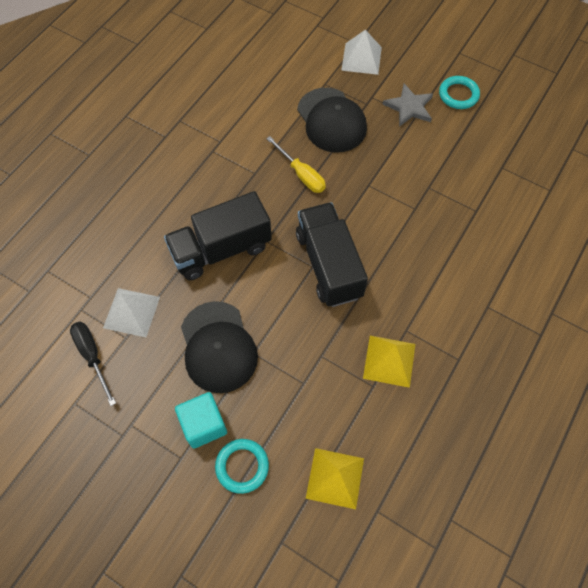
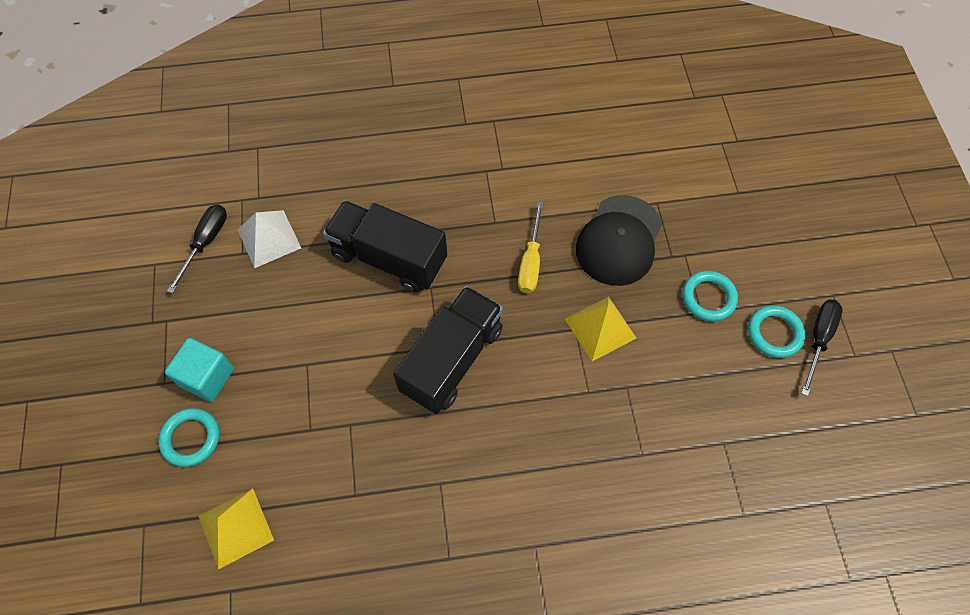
camera: 50 degrees right, 0 degrees up
black cap [181,301,258,393] -> none
white pyramid [341,30,382,75] -> none
yellow pyramid [363,336,415,388] -> yellow pyramid moved to [565,297,636,361]
grey star [382,84,433,127] -> turquoise ring [682,271,738,321]
none -> black screwdriver [801,299,842,396]

